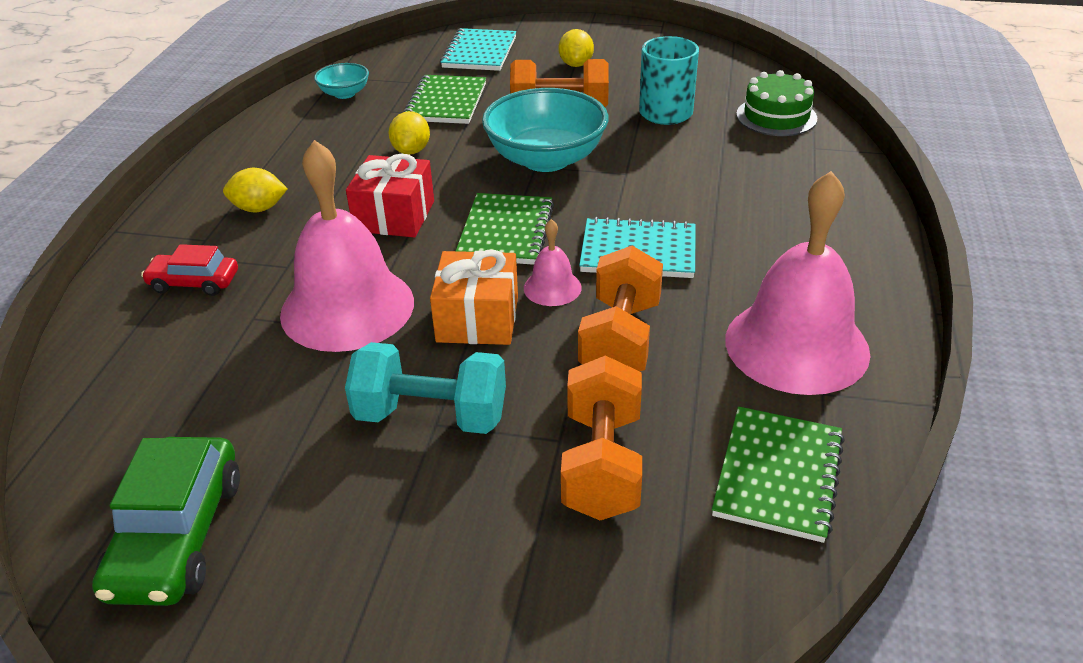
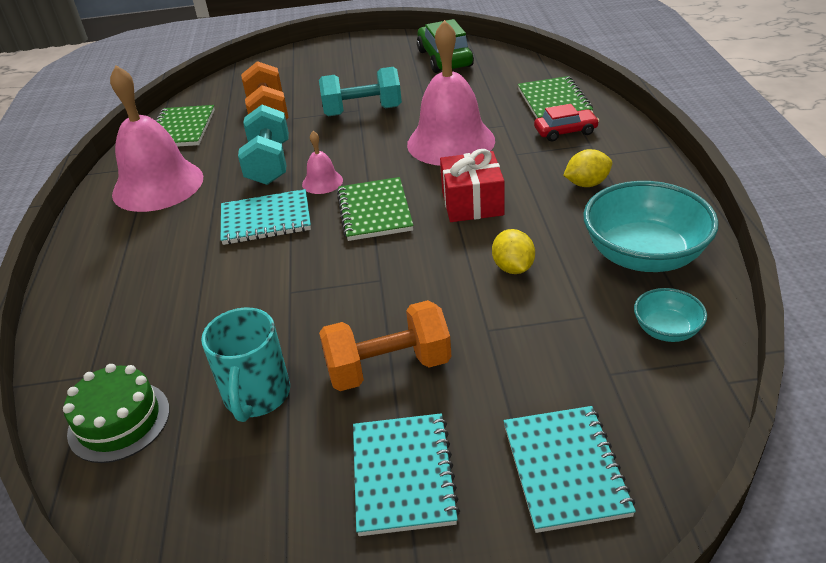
camera: 165 degrees right, 0 degrees up
green notebook [403,75,486,124] -> green notebook moved to [518,76,593,119]
orange gift [430,250,518,345] -> none
turquoise bowl [482,88,608,172] -> turquoise bowl moved to [583,181,719,272]
yellow lemon [558,29,594,67] -> turquoise notebook [353,413,460,536]
orange dumbbell [578,246,663,371] -> turquoise dumbbell [238,105,289,185]

